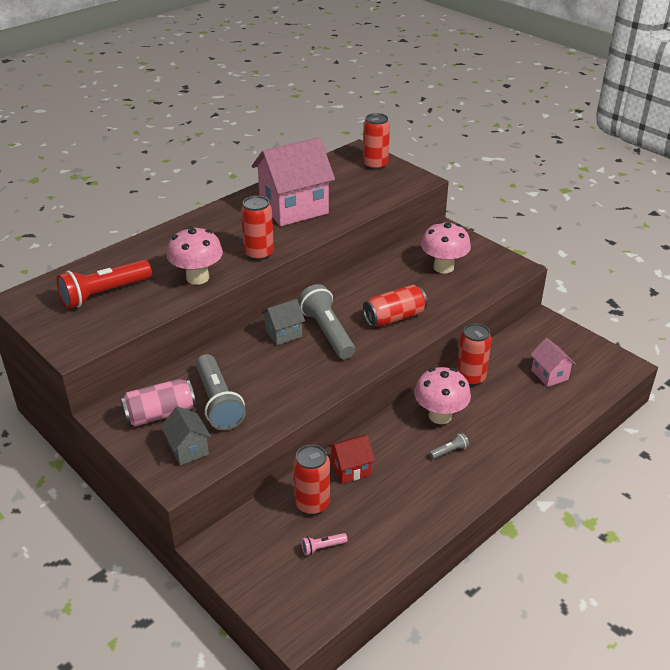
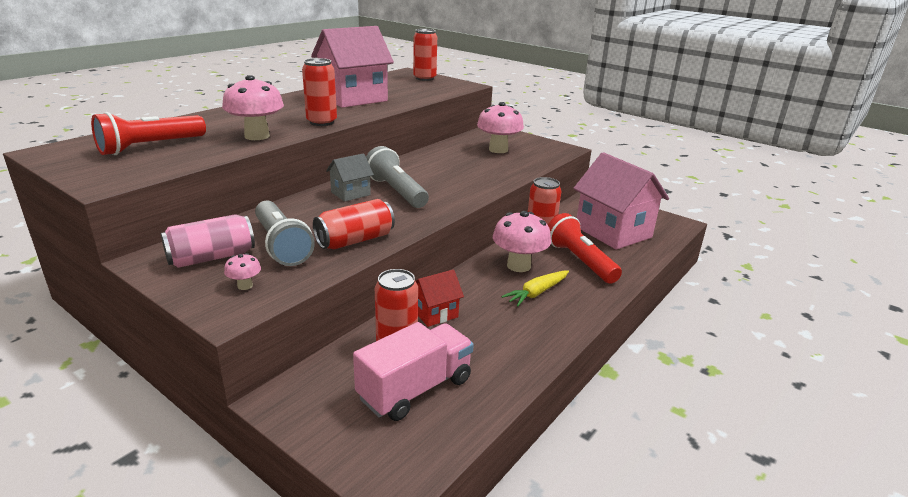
camera: 10 degrees left, 10 degrees down
grey house [161,406,211,465] -> pink mushroom [224,253,261,290]
pink flashlight [301,533,348,556] -> pink truck [353,322,474,421]
red can [363,285,427,327] -> red can moved to [313,199,395,249]
grey flashlight [429,433,469,459] -> yellow carrot [501,270,569,307]
pink house [530,338,576,387] -> pink house [573,152,669,250], size x2.08
none -> red flashlight [548,213,622,284]

